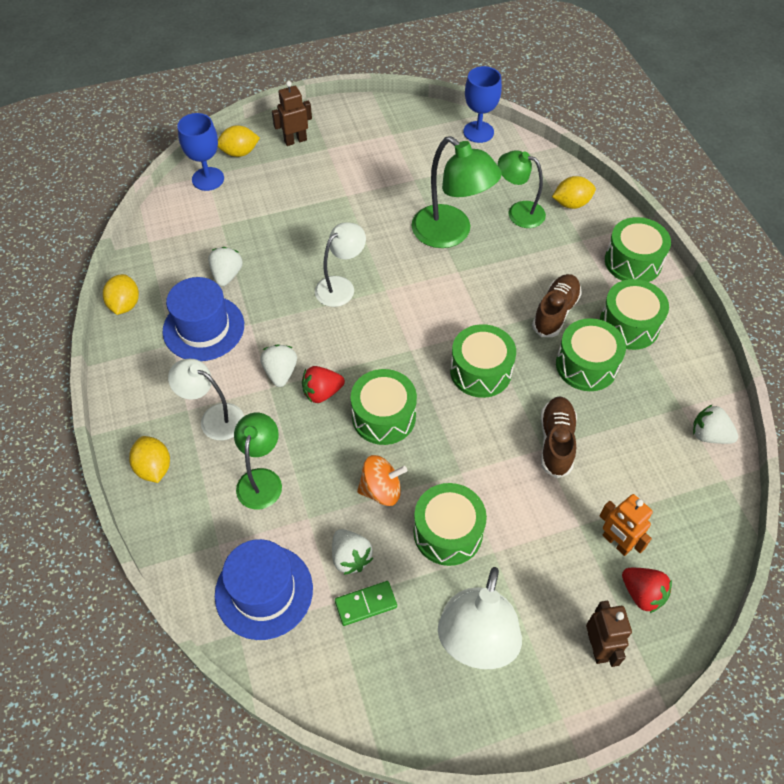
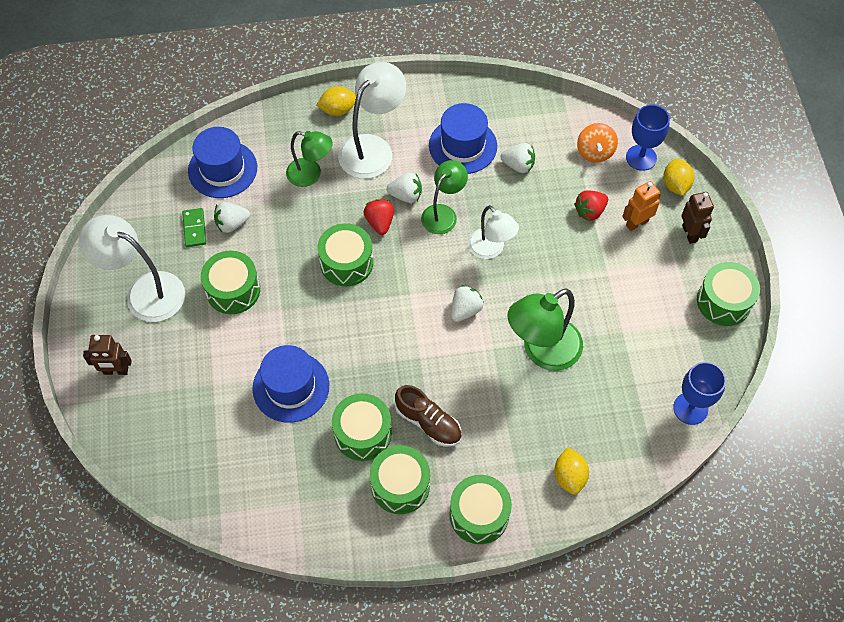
camera: 100 degrees right, 5 degrees up
yellow lemon [103,274,139,315] -> none
white lamp [168,359,244,441] -> white lamp [338,62,406,179], size x1.57
orange spinning top [357,455,407,506] -> orange spinning top moved to [577,123,618,163]
green drum [450,324,516,398] -> green drum moved to [697,262,760,326]
green lamp [498,150,546,228] -> green lamp moved to [421,160,468,234]
brown shoe [541,396,577,478] -> blue hat [252,345,329,423]
orange robot [600,494,653,556] -> orange robot moved to [622,181,661,231]
red strawberry [622,568,672,613] -> red strawberry moved to [574,191,608,221]
white strawberry [693,404,738,444] -> white strawberry moved to [451,285,484,322]

